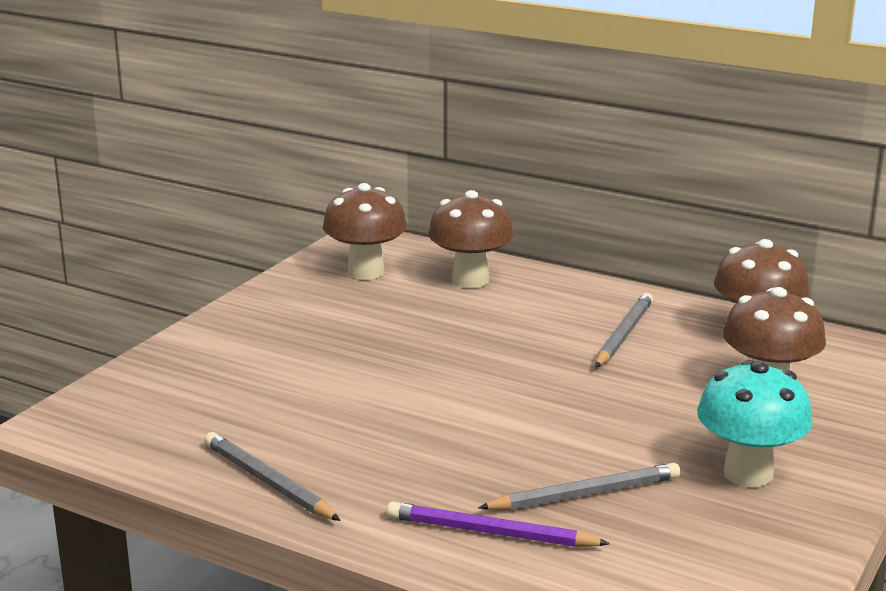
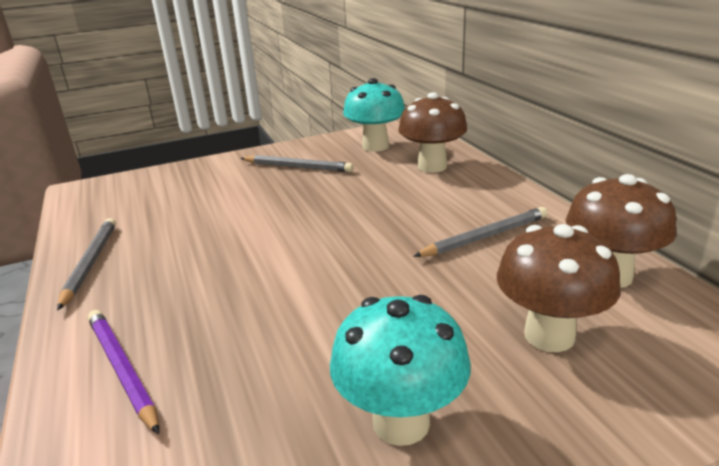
camera: 40 degrees right, 5 degrees up
brown mushroom [323,183,407,280] -> turquoise mushroom [343,78,405,152]
grey pencil [478,463,681,510] -> grey pencil moved to [241,155,353,172]

